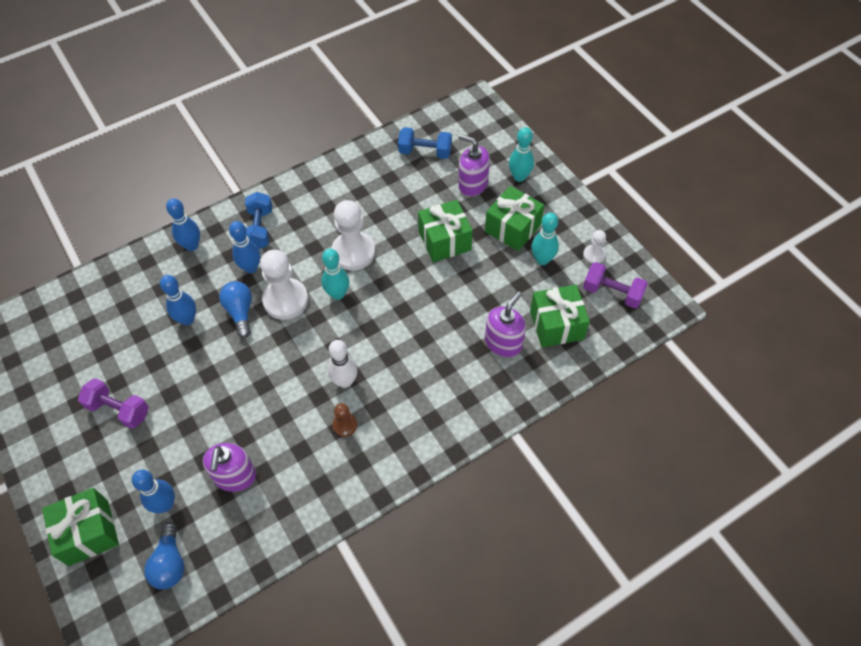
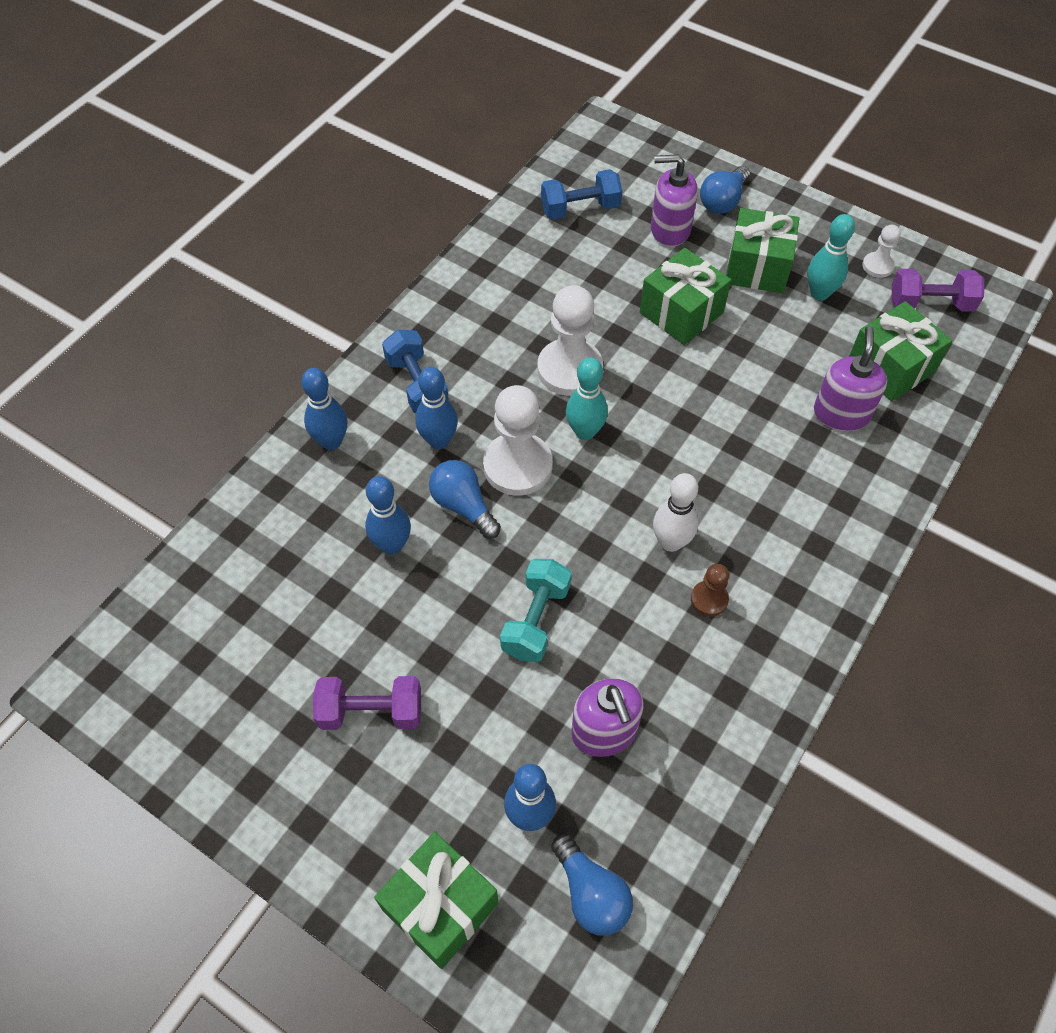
camera: 25 degrees left, 0 degrees up
turquoise bowling pin [509,127,534,182] -> blue light bulb [700,166,750,214]
none -> turquoise dumbbell [500,559,571,662]

